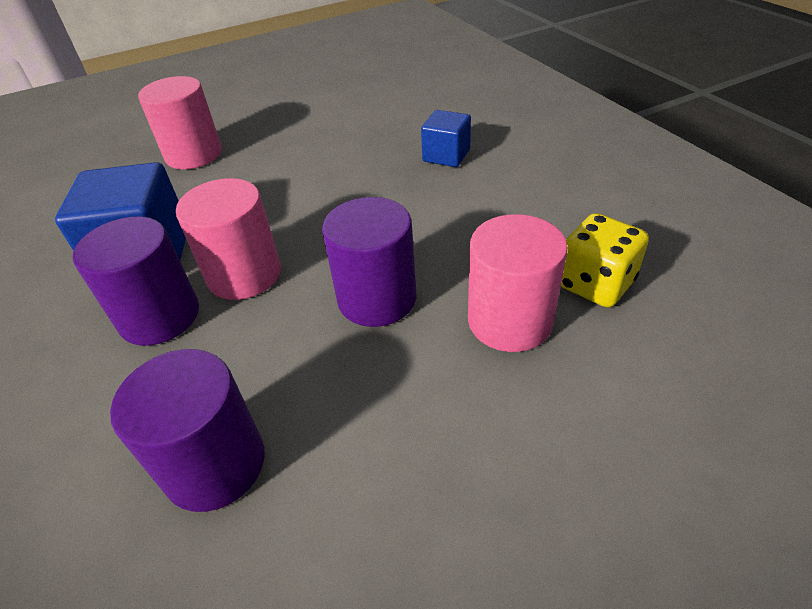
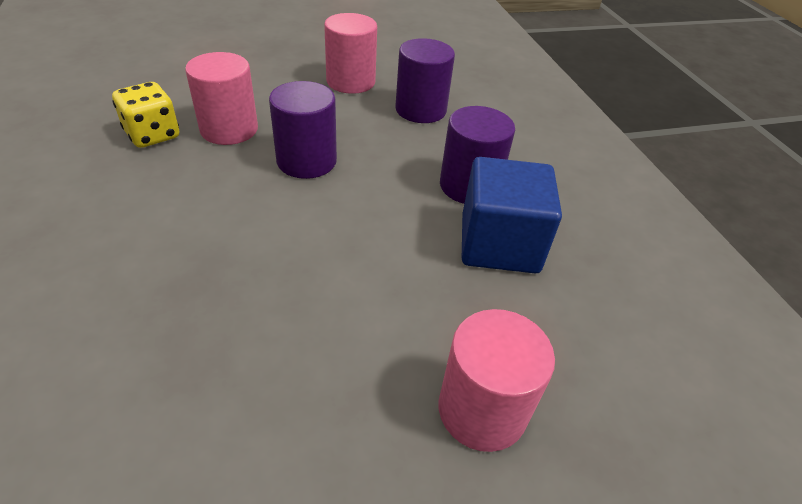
camera: 175 degrees left, 0 degrees up
pink cylinder [176,178,281,300] -> pink cylinder moved to [324,13,377,94]
blue cube [421,110,471,167] -> none

